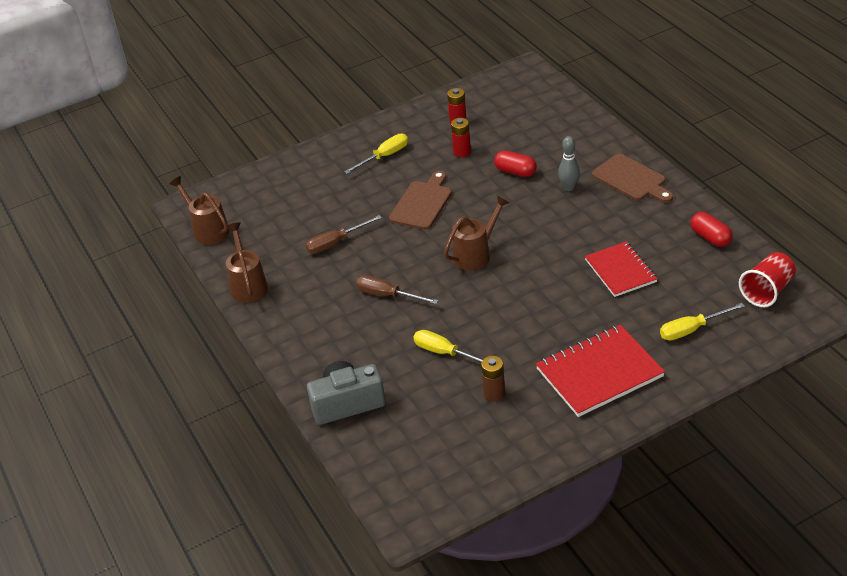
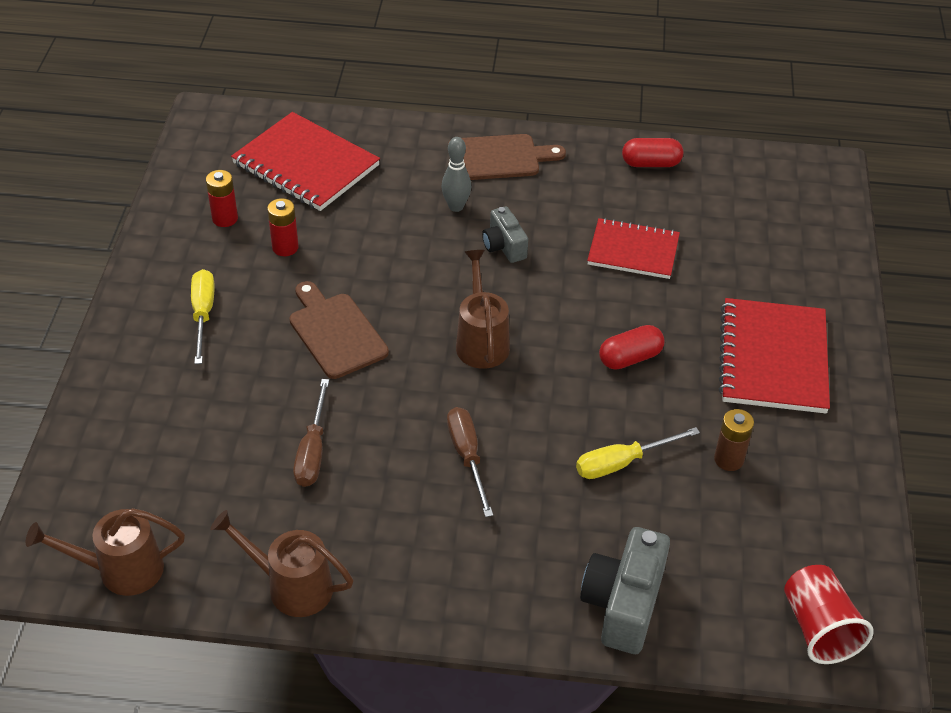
camera: 60 degrees left, 5 degrees up
brown screwdriver [356,275,438,304] -> brown screwdriver turned 105 degrees clockwise [447,407,493,517]
red capsule [494,150,537,177] -> red capsule moved to [599,325,665,369]
yellow screwdriver [660,303,745,341] -> none
red cup [739,252,796,307] -> red cup moved to [784,565,874,664]
none -> red notebook [231,112,380,211]
none -> grey camera [482,206,528,263]

